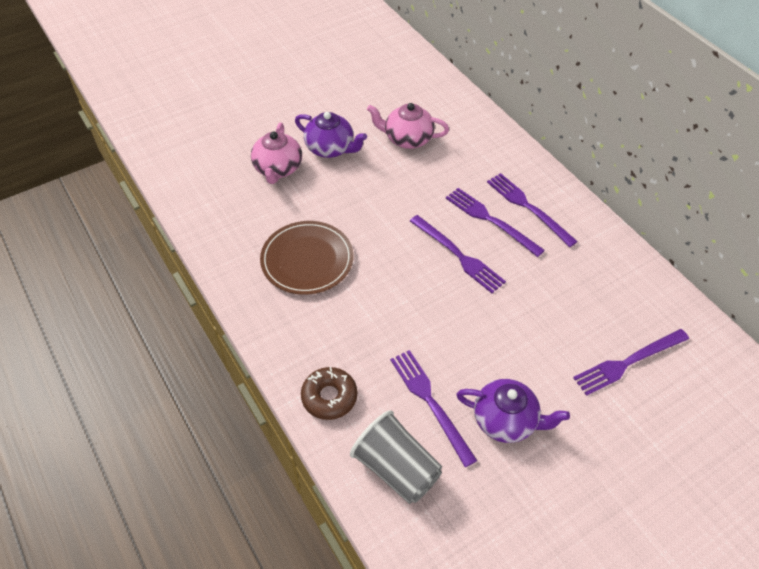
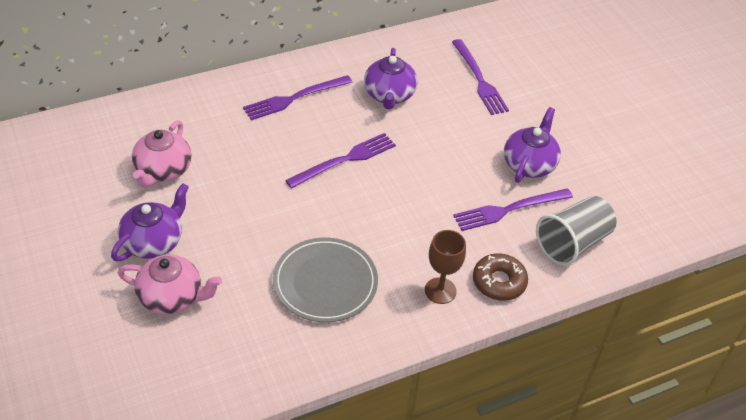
camera: 85 degrees left, 5 degrees down
brown plate [260,221,353,295] -> grey plate [273,238,378,322]
purple fork [446,188,545,257] -> none
none -> purple teapot [364,48,417,109]
none -> brown goblet [425,230,466,304]

